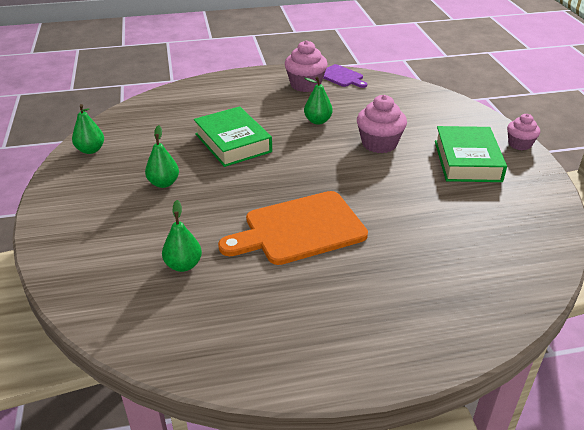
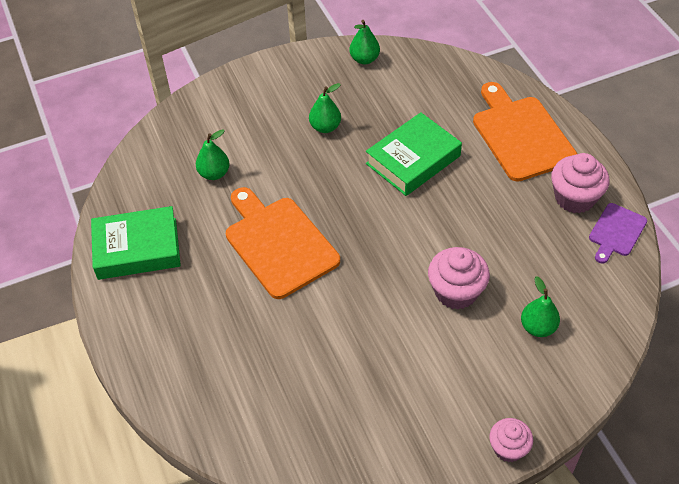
camera: 80 degrees right, 15 degrees up
green pear [304,77,333,125] -> green pear moved to [521,276,560,337]
green book [435,126,507,182] -> green book moved to [91,206,181,280]
none -> orange cutting board [473,82,577,182]

